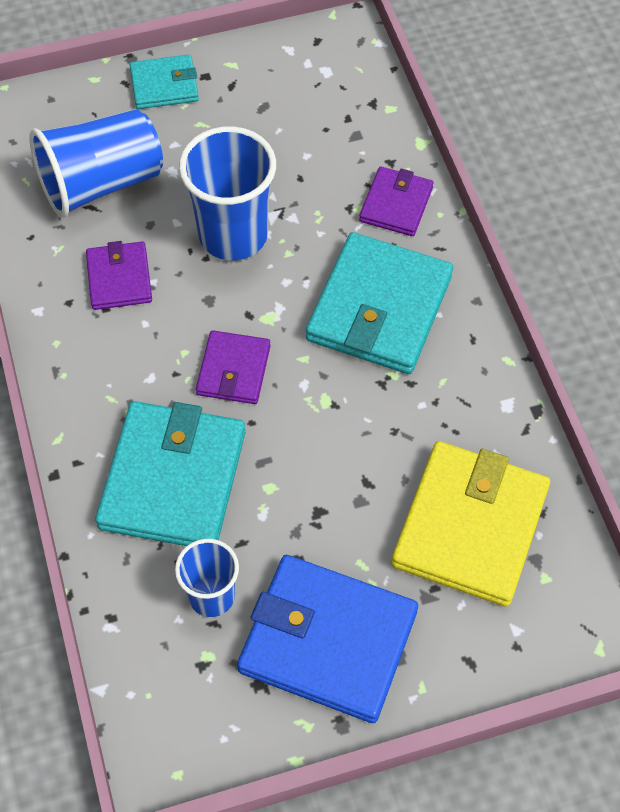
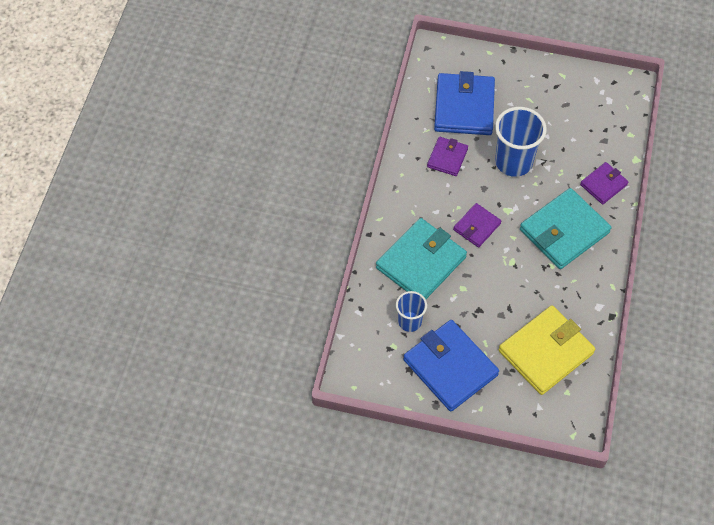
camera: 30 degrees right, 0 degrees up
blue cup [29,109,163,218] -> blue wallet [434,71,495,135]
turquoise wallet [130,55,199,109] -> none

